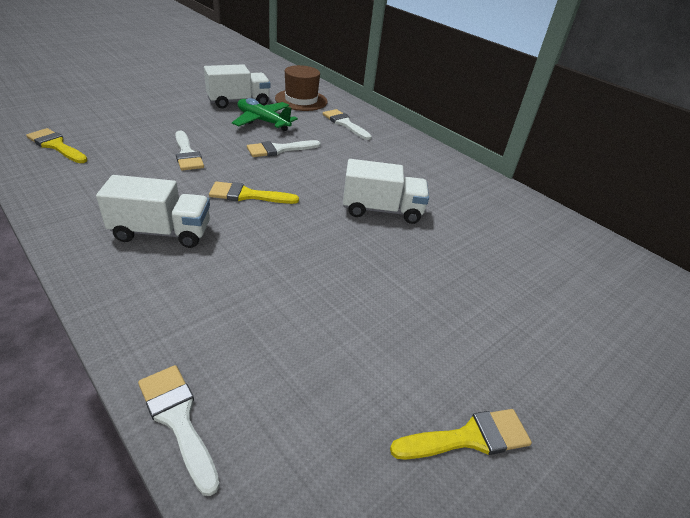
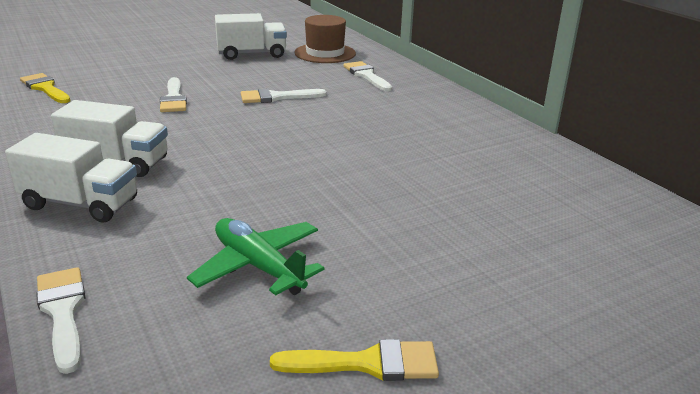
camera: 15 degrees right, 10 degrees down
yellow brush [209,181,299,204] -> none
green plane [232,98,298,131] -> green plane moved to [187,218,324,295]
white truck [343,159,429,224] -> white truck moved to [5,133,137,222]

